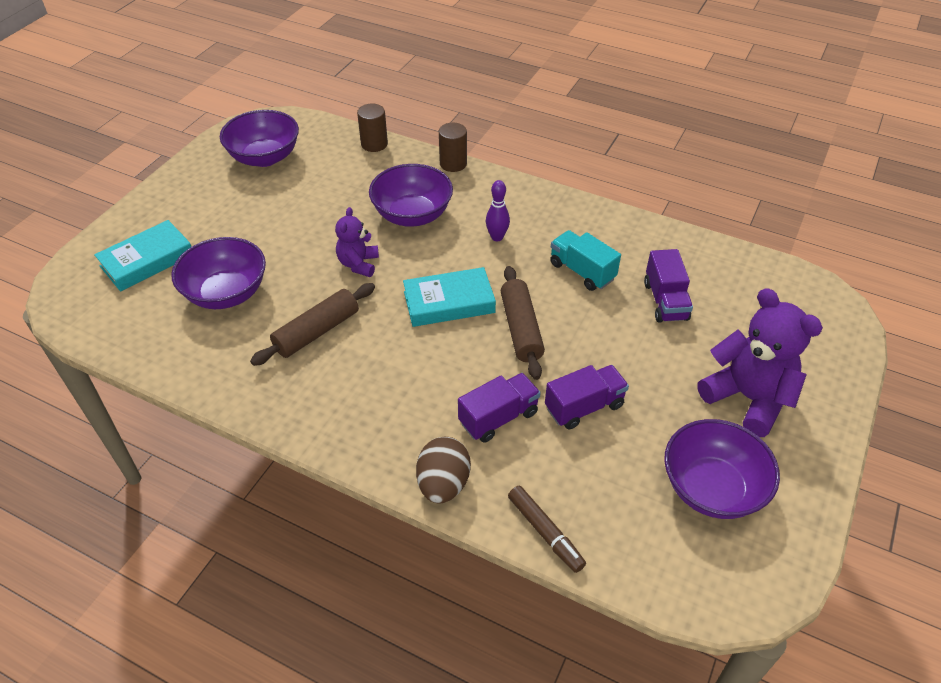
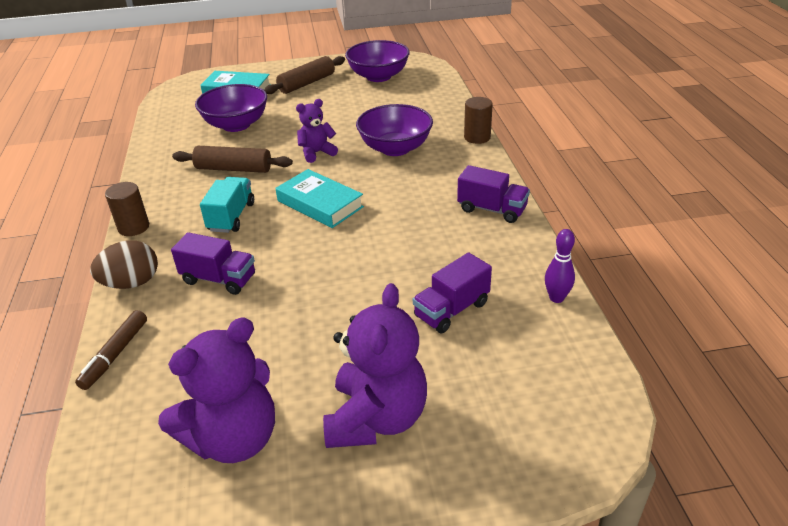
camera: 55 degrees right, 10 degrees down
brown cylinder [357,104,388,152] -> brown cylinder moved to [105,182,149,236]
purple bowling pin [486,180,510,241] -> purple bowling pin moved to [545,229,575,303]
brown rolling pin [501,266,545,380] -> brown rolling pin moved to [264,56,345,94]
purple truck [545,365,629,429] -> purple truck moved to [457,165,530,223]
turquoise truck [550,230,621,291] -> turquoise truck moved to [200,177,254,233]
purple bowl [664,419,780,519] -> purple teddy bear [158,317,275,463]

